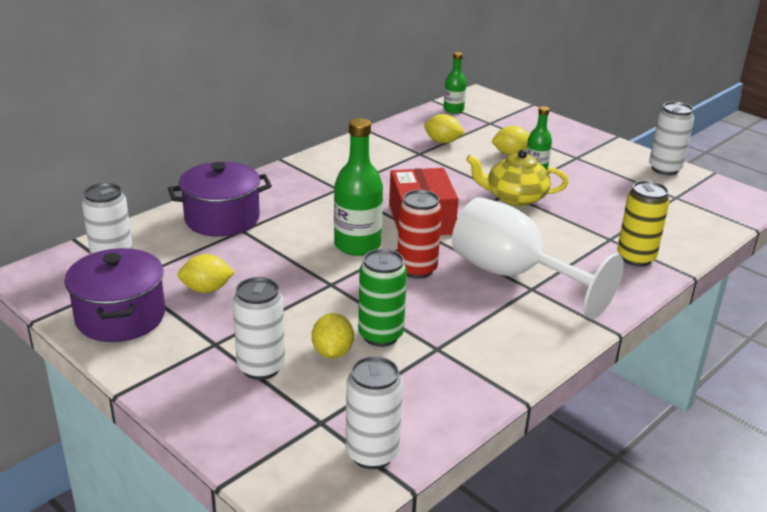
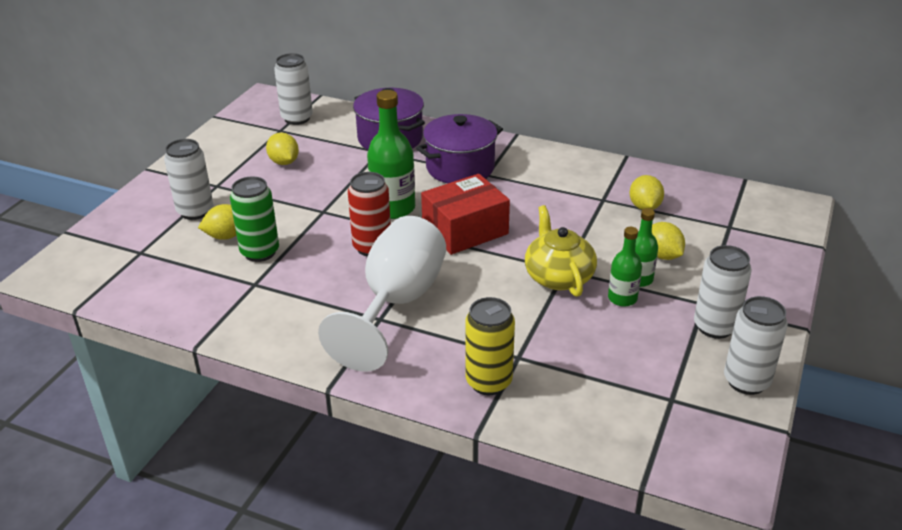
camera: 70 degrees right, 5 degrees up
purple pot [64,248,165,342] -> purple pot moved to [416,114,503,183]
white can [346,356,403,469] -> white can moved to [694,245,752,339]
green bottle [443,52,466,114] -> green bottle moved to [608,227,642,307]

